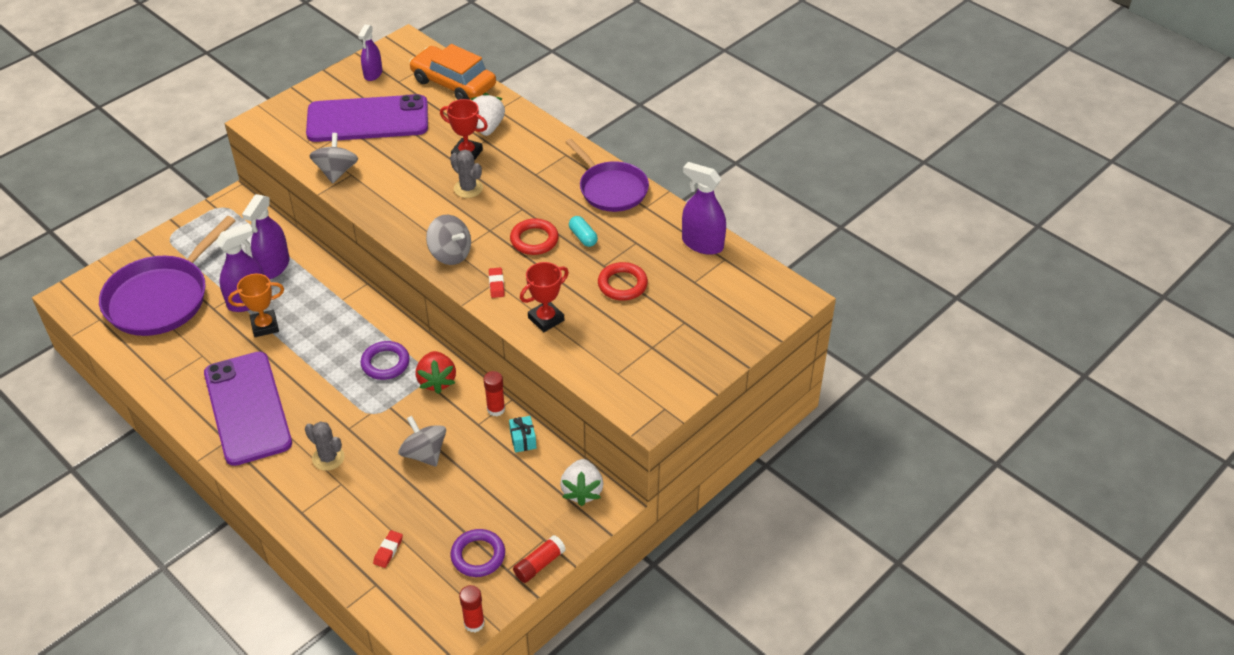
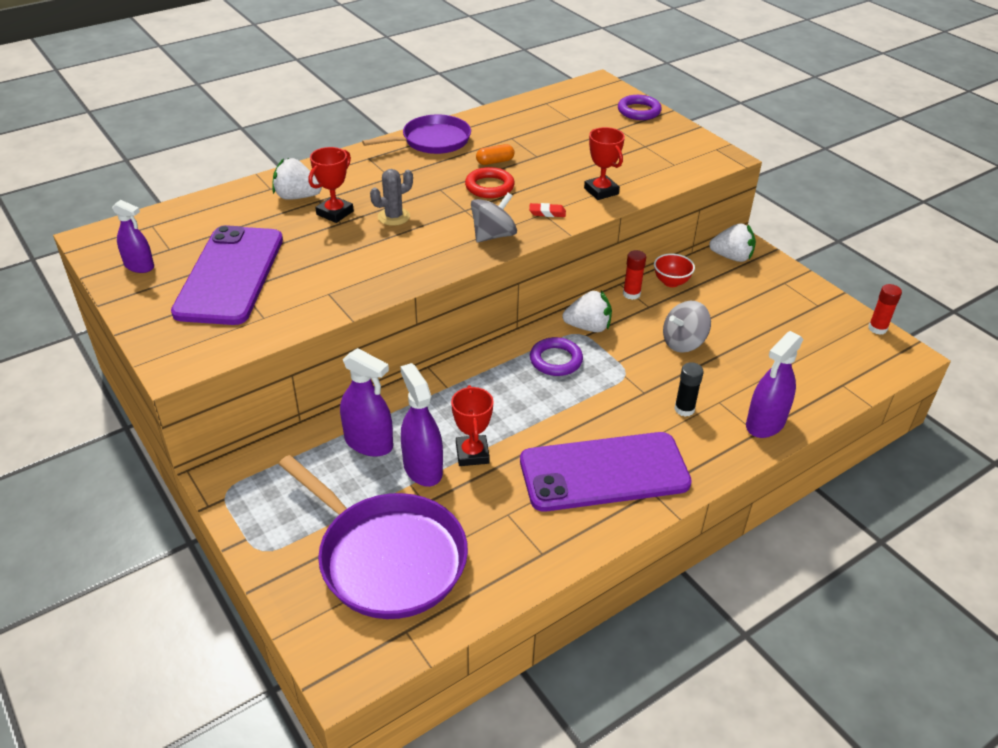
camera: 80 degrees left, 5 degrees down
orange trophy [228,274,284,337] -> red trophy [451,385,493,466]
grey cactus [305,421,345,471] -> black glue stick [674,362,704,417]
grey spinning top [309,133,358,184] -> none
red eraser [373,530,403,568] -> none
orange car [409,44,496,100] -> none
red strawberry [416,351,456,394] -> white strawberry [563,291,612,332]
purple ring [451,529,505,577] -> purple ring moved to [618,95,662,120]
turquoise gift [509,416,536,453] -> red bowl [654,253,695,287]
red glue stick [513,535,566,583] -> none
turquoise capsule [569,216,598,247] -> orange capsule [476,144,515,165]
red ring [598,262,648,301] -> none
purple spray bottle [682,162,726,255] -> purple spray bottle moved to [746,331,803,438]

